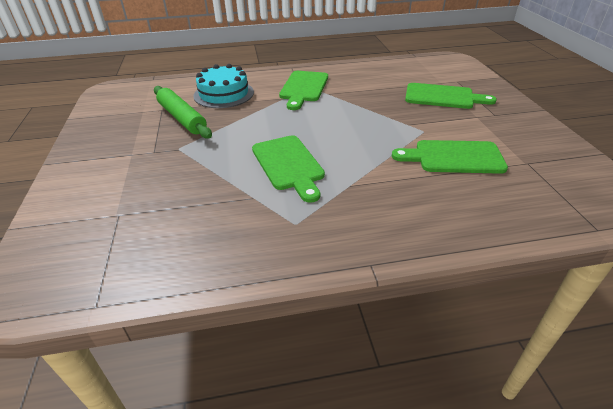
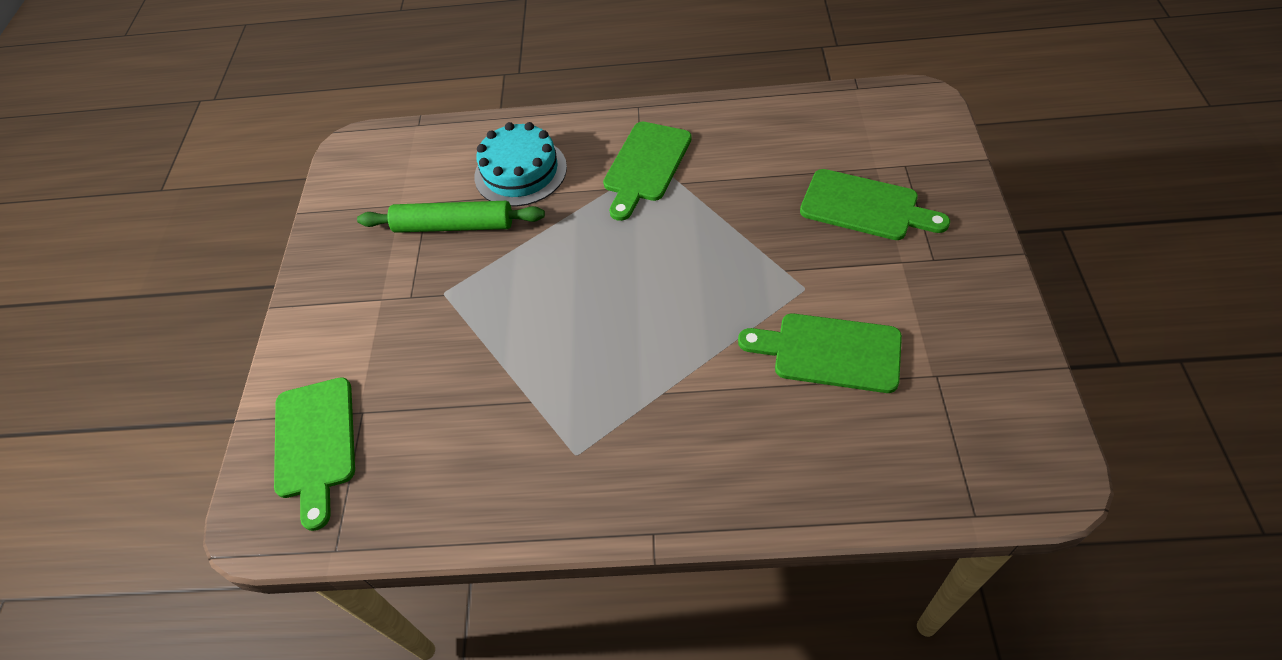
camera: 15 degrees right, 15 degrees up
green rolling pin [154,86,212,139] -> green rolling pin turned 60 degrees counterclockwise [357,201,545,233]
green cutting board [252,135,325,203] -> green cutting board moved to [274,377,355,531]

